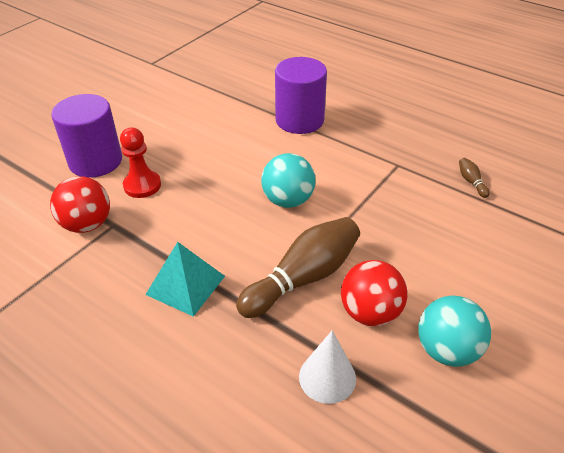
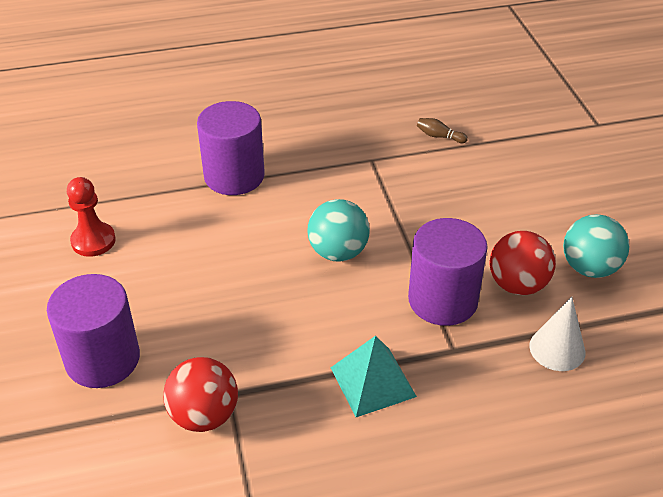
camera: 50 degrees left, 0 degrees up
red pawn [120,128,161,198] -> red pawn moved to [67,177,116,257]
brown bowling pin [236,217,360,318] -> purple cylinder [408,218,488,326]

